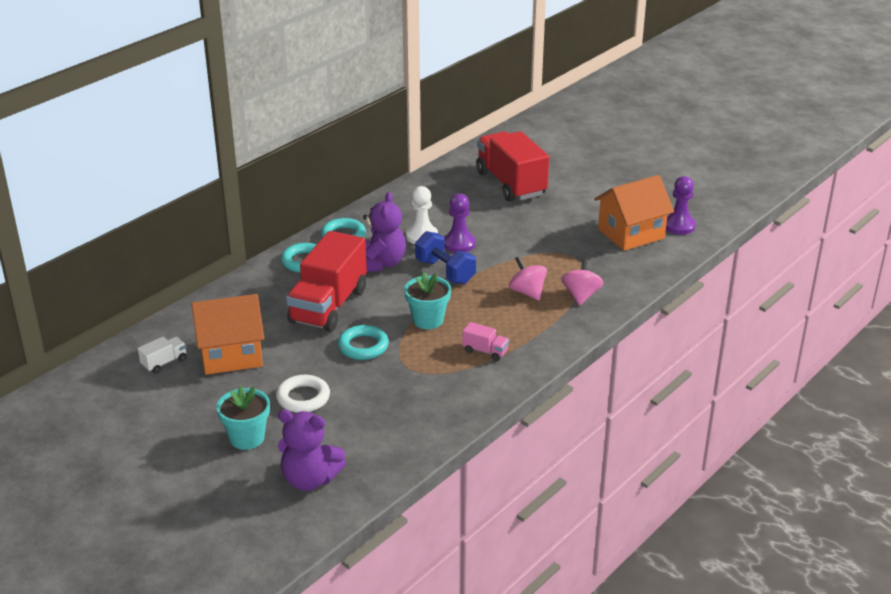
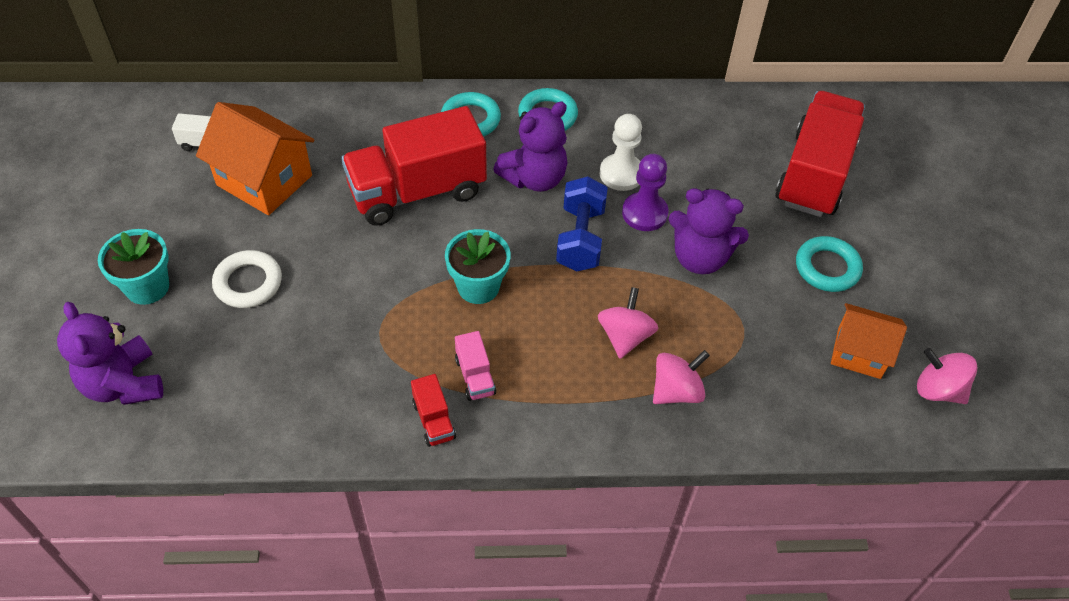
camera: 45 degrees right, 20 degrees up
turquoise ring [338,325,389,360] -> turquoise ring moved to [796,236,863,292]
orange house [594,175,674,251] -> orange house [831,303,907,379], size x0.65
purple pawn [666,176,696,235] -> pink spinning top [917,348,977,404]
none -> red truck [411,374,456,447]
none -> purple teddy bear [668,188,749,274]

